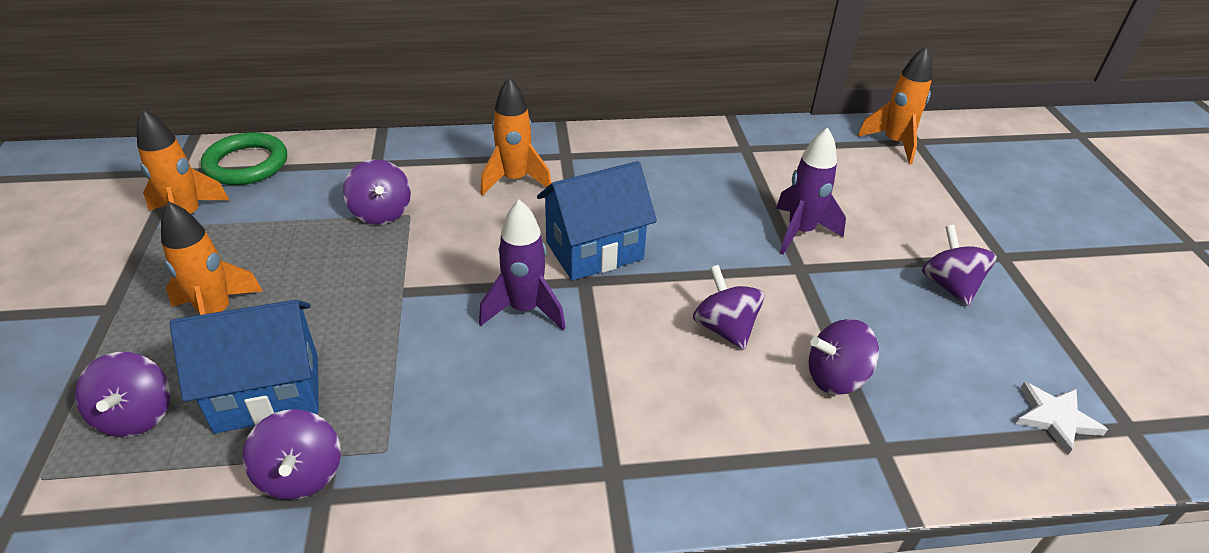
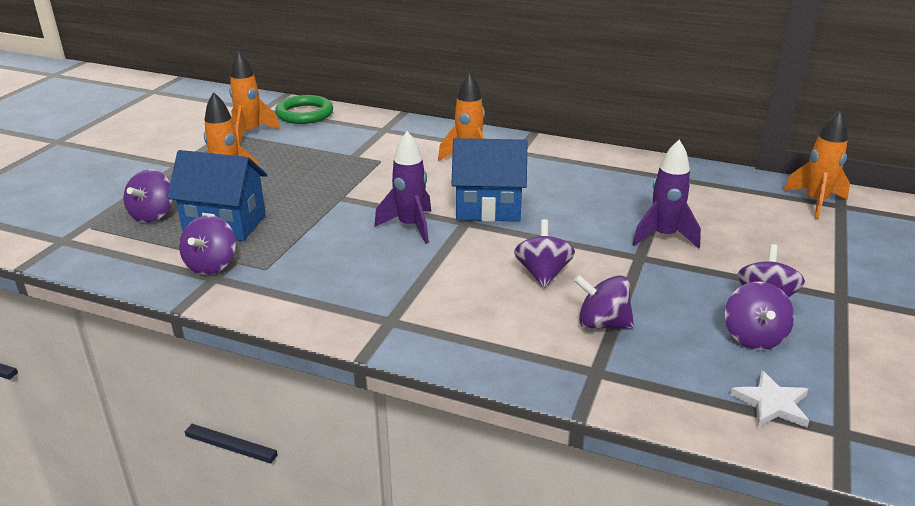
camera: 30 degrees right, 10 degrees down
purple spinning top [343,159,411,225] -> purple spinning top moved to [725,282,794,350]

